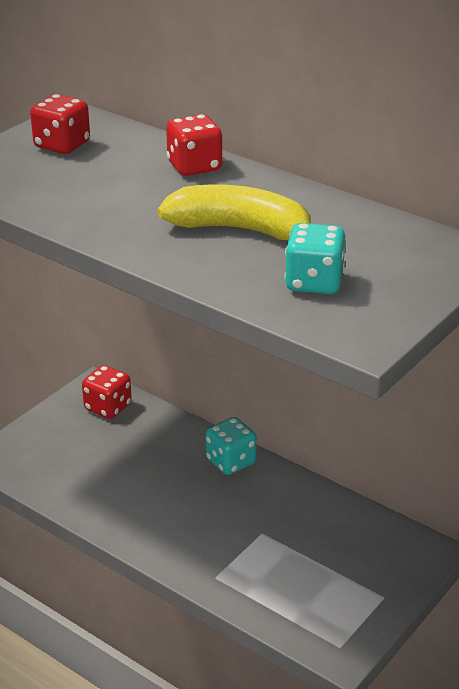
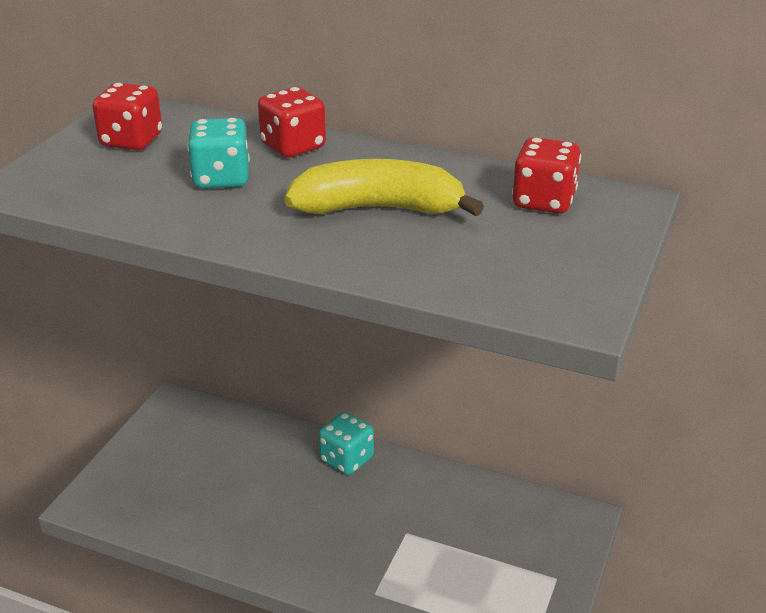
camera: 15 degrees left, 0 degrees up
red dice [82,365,132,419] -> red dice moved to [512,137,581,213]
turquoise dice [284,223,345,294] -> turquoise dice moved to [187,118,250,188]

